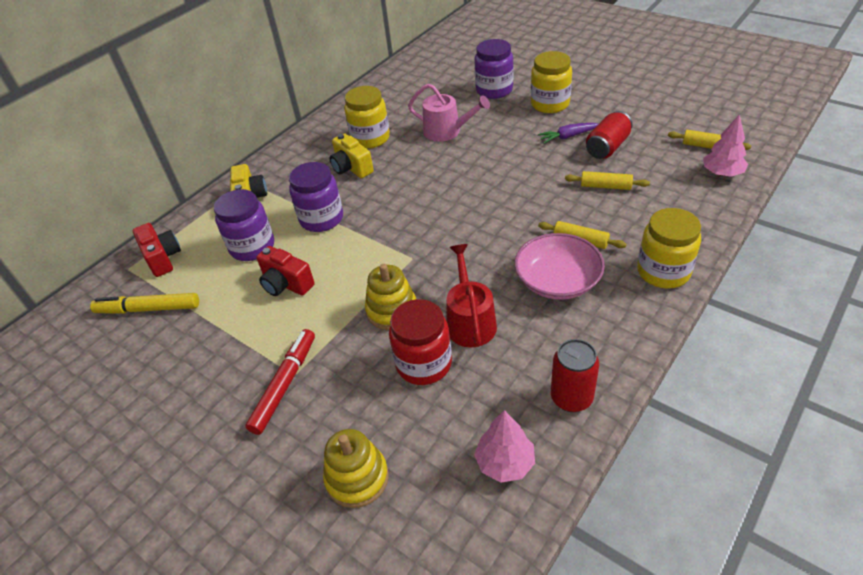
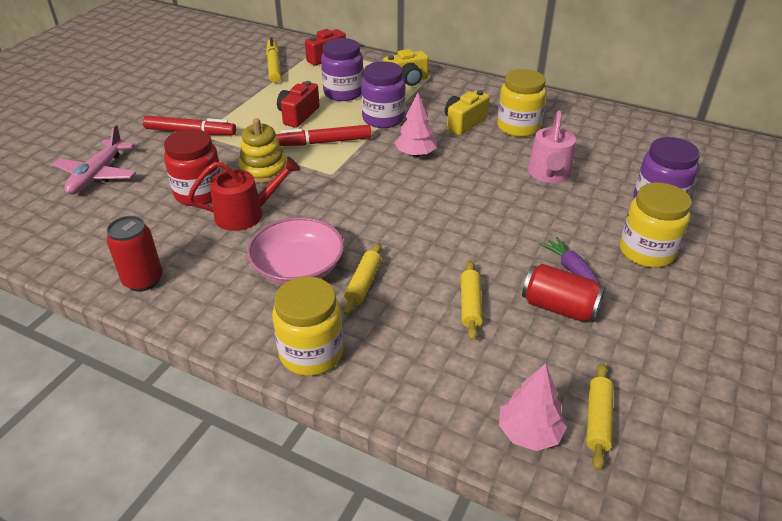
camera: 75 degrees right, 5 degrees down
yellow stacking toy [323,429,389,508] -> pink plane [53,125,136,194]
pink tree [474,410,535,482] -> pink tree moved to [395,92,437,157]
none -> red marker [275,125,372,146]

